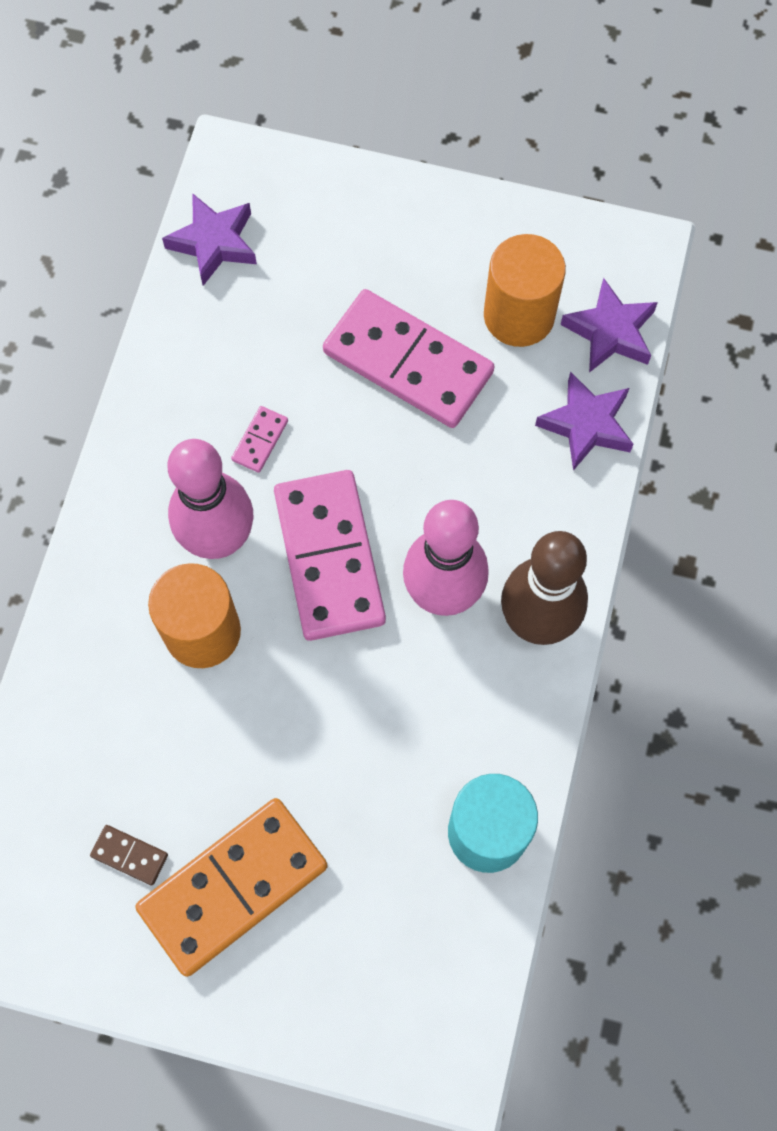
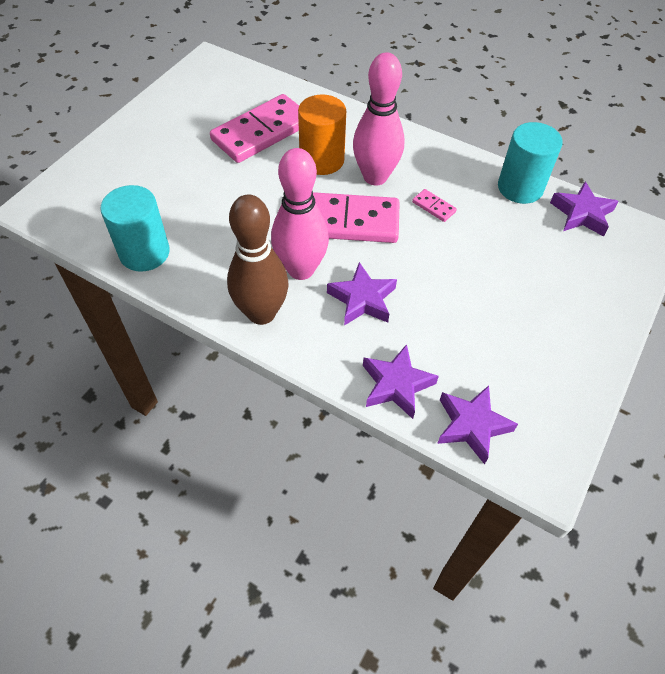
camera: 105 degrees right, 15 degrees down
brown domino [90,825,168,886] -> none
orange domino [135,798,328,977] -> none
pink domino [323,289,494,428] -> pink domino moved to [210,94,299,163]
orange cylinder [484,234,566,347] -> none
none -> purple star [327,262,397,326]
none -> turquoise cylinder [498,122,563,204]

